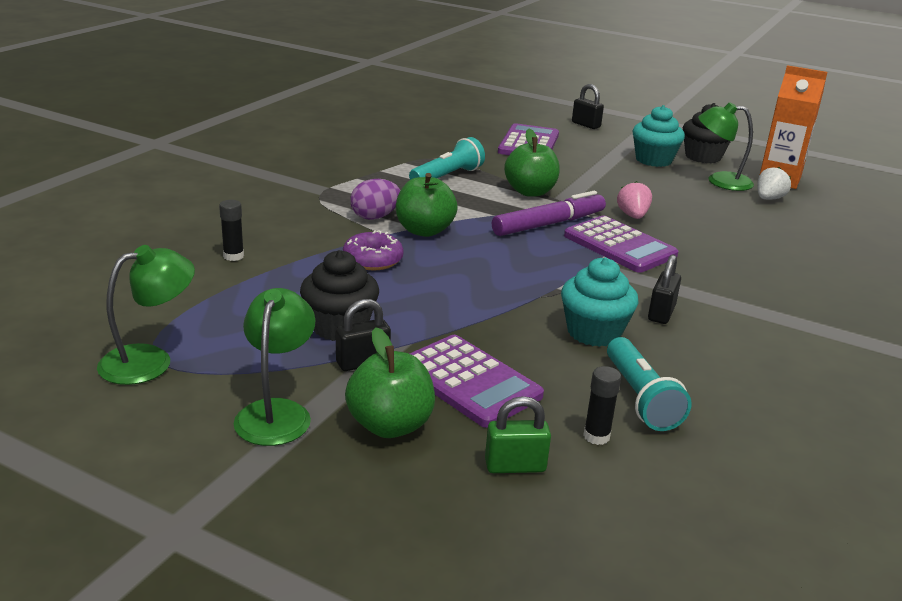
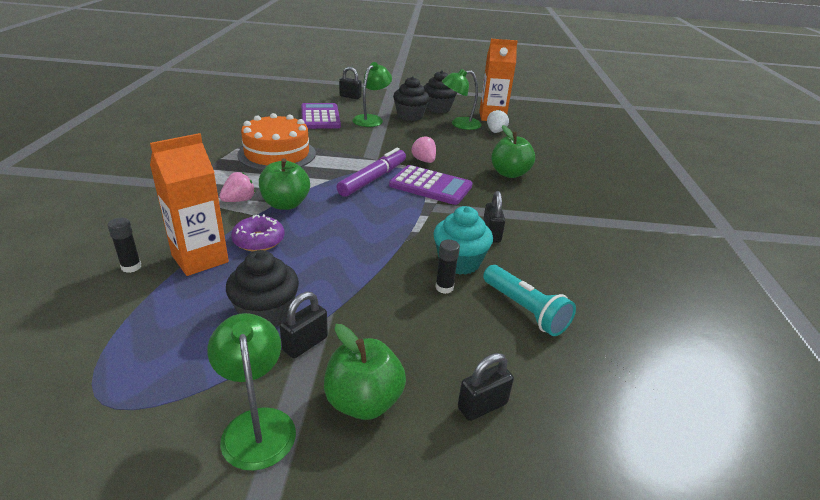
camera: 25 degrees left, 5 degrees up
green lamp [97,245,195,385] -> green lamp moved to [352,62,392,127]
purple egg [350,179,400,220] -> pink strawberry [219,172,256,202]
turquoise flashlight [409,137,485,180] -> orange cake [237,113,316,171]
purple calculator [410,335,544,428] -> none
green padlock [485,396,551,473] -> black padlock [458,353,514,421]
green apple [504,129,560,197] -> green apple moved to [491,125,535,178]
black glue stick [583,366,621,445] -> black glue stick moved to [435,240,460,294]
turquoise cupcake [633,105,685,167] -> black cupcake [393,76,430,121]
none -> orange carton [150,133,229,276]

